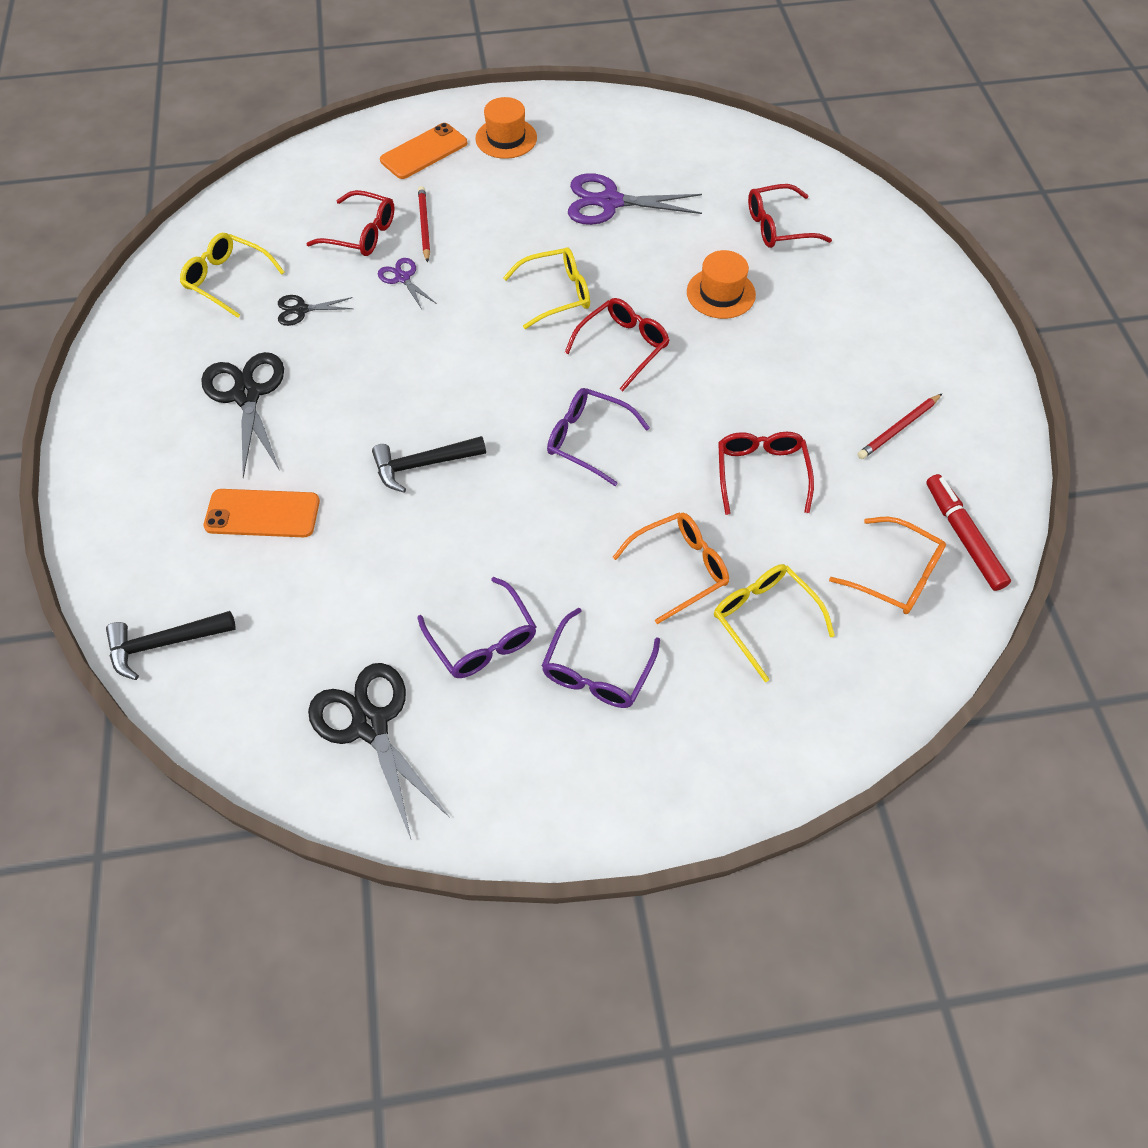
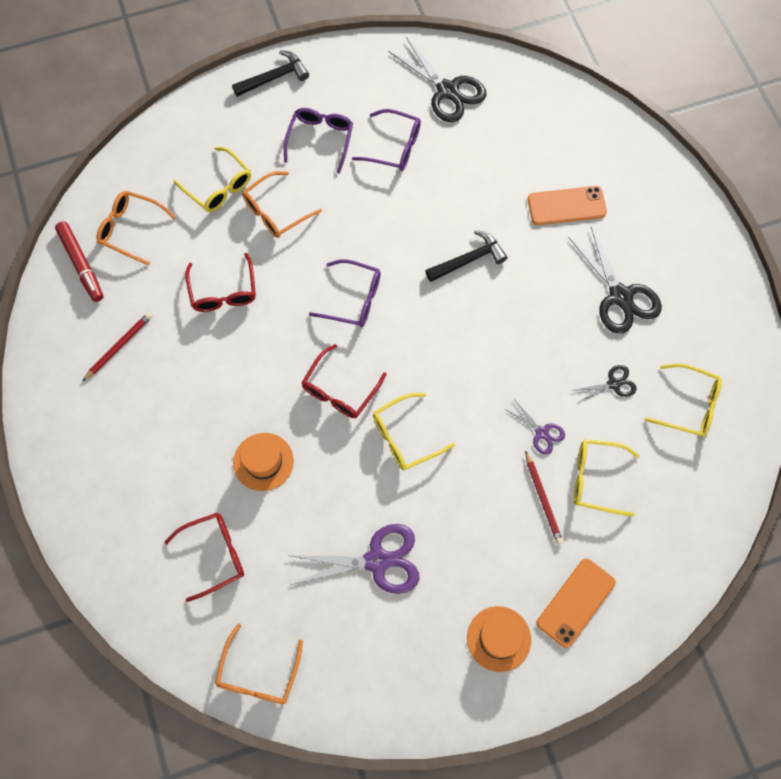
camera: 170 degrees right, 10 degrees up
black hammer [106,611,236,680] -> black hammer moved to [232,50,309,97]
red glasses [306,190,395,256] -> yellow glasses [574,439,640,517]
purple glasses [418,577,536,678] -> purple glasses turned 150 degrees clockwise [352,109,421,171]
none -> orange glasses [215,623,303,704]

